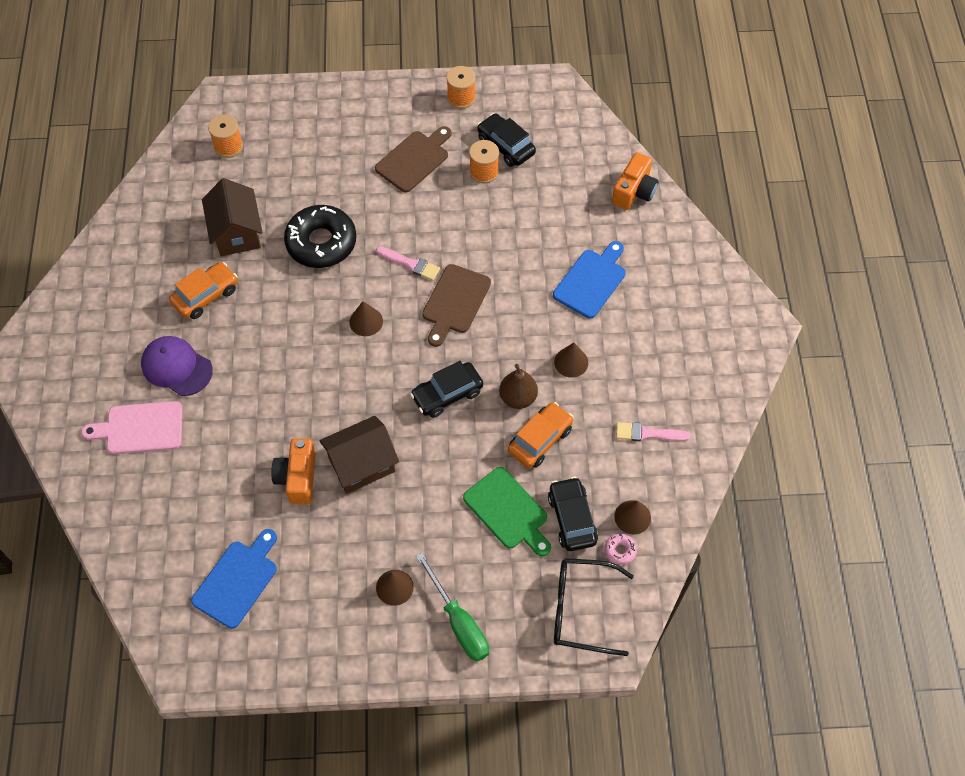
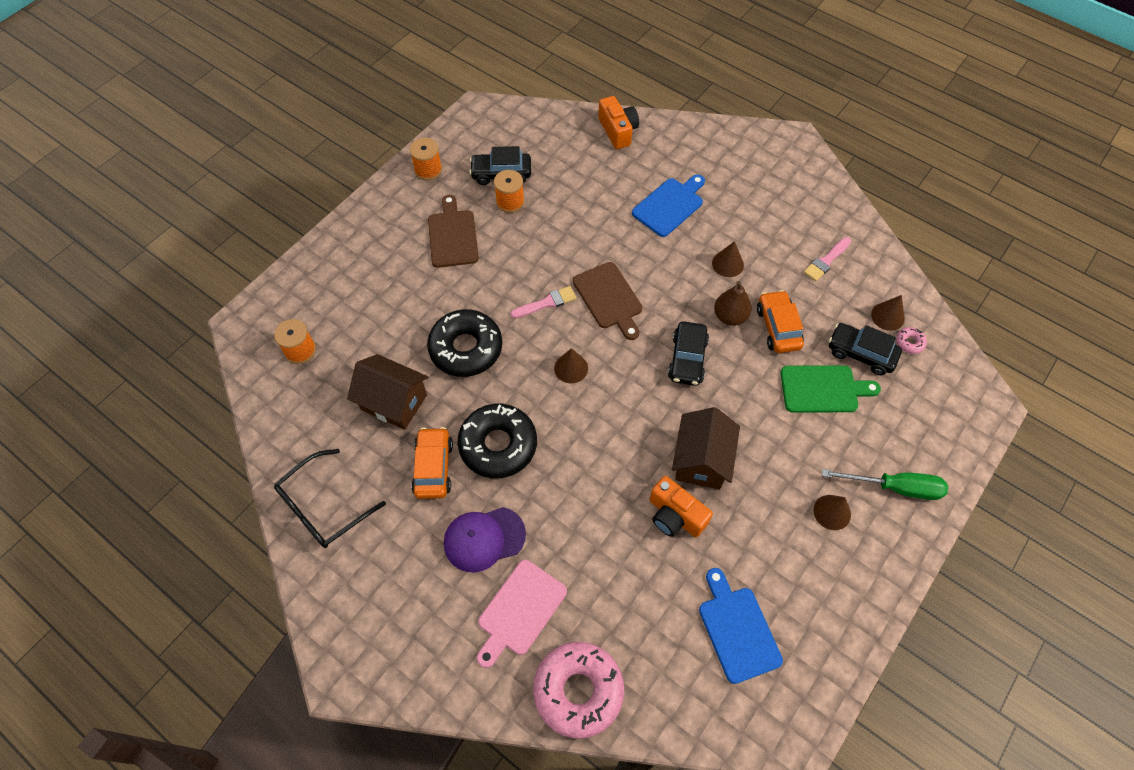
camera: 50 degrees left, 0 degrees up
blue cutting board [553,241,626,318] -> blue cutting board turned 60 degrees clockwise [632,174,705,237]
black glasses [554,558,634,656] -> black glasses moved to [274,449,386,548]
none -> black donut [457,404,537,478]
none -> pink donut [533,642,624,738]

